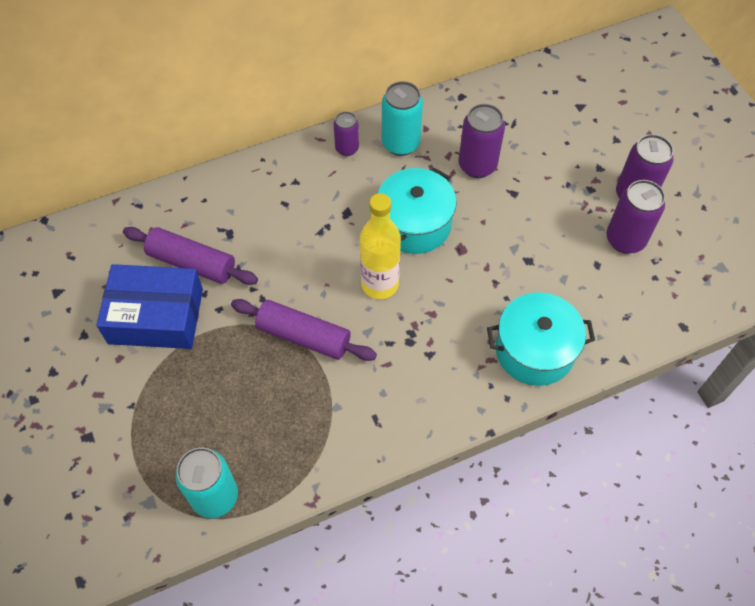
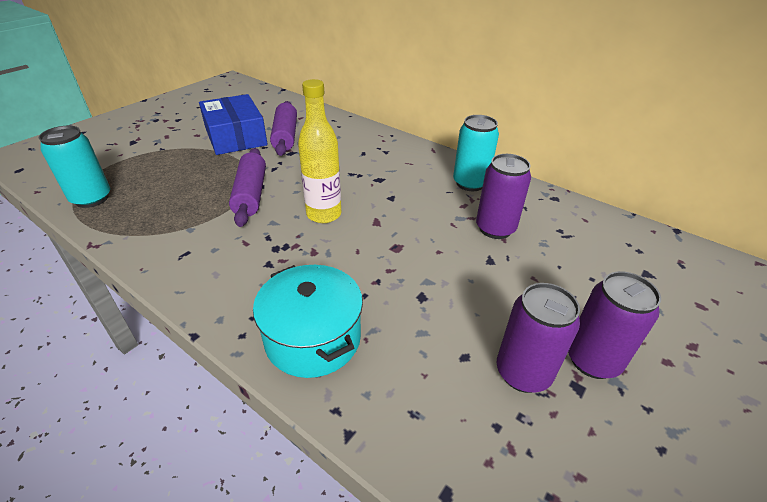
camera: 60 degrees right, 20 degrees down
purple can [334,111,359,156] -> none
turquoise pot [377,168,457,254] -> none

